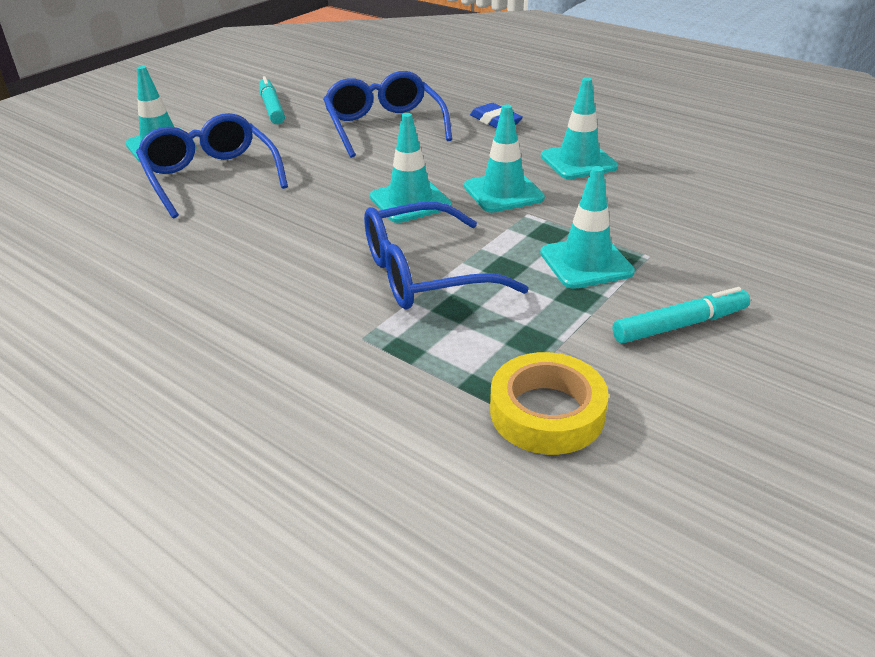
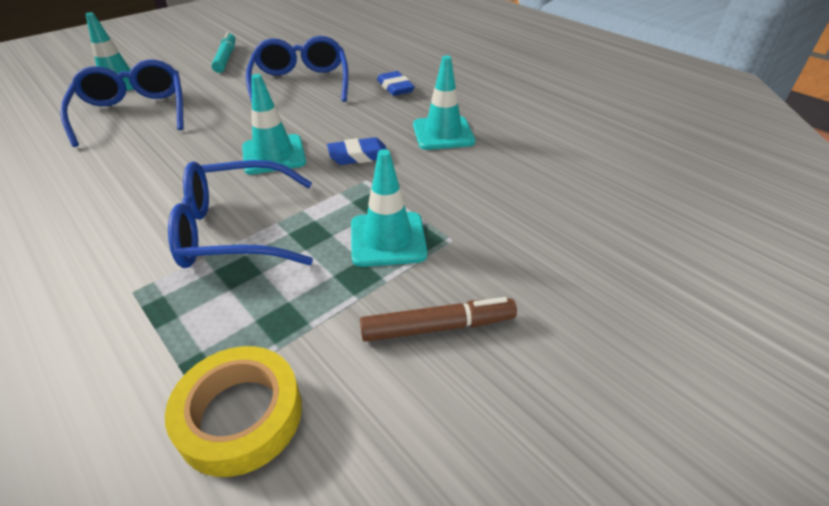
camera: 10 degrees right, 5 degrees up
turquoise traffic cone [464,104,545,213] -> blue eraser [327,137,386,165]
turquoise marker [612,287,750,343] -> brown marker [360,297,517,342]

